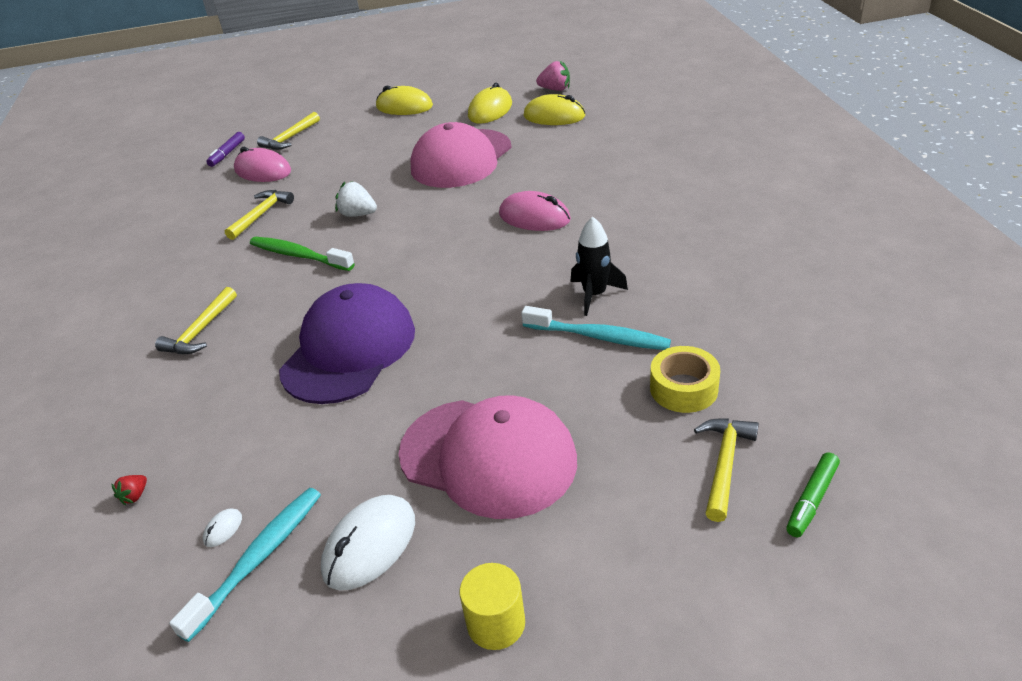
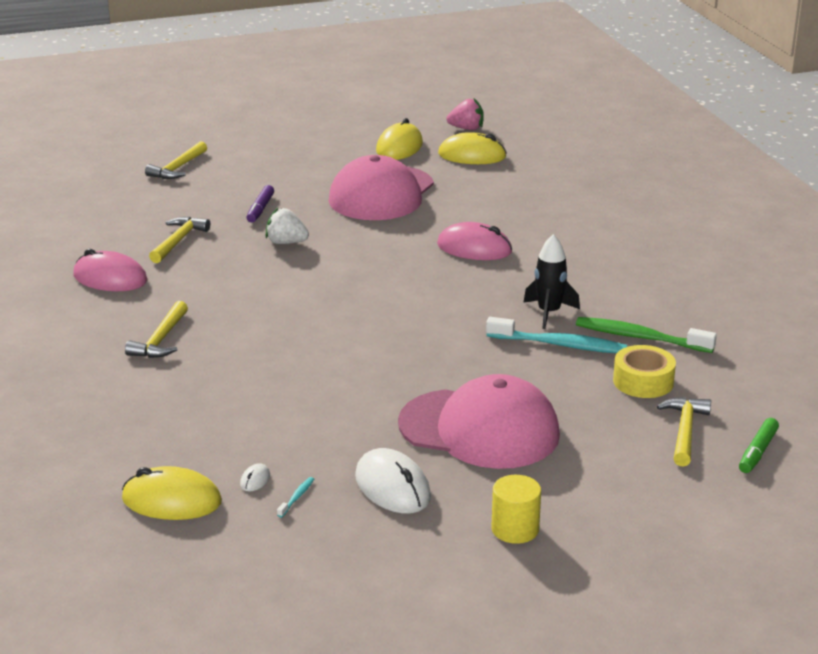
camera: 10 degrees left, 10 degrees down
red strawberry [111,475,147,506] -> none
turquoise toothbrush [169,488,321,642] -> turquoise toothbrush [277,477,314,518], size x0.41
purple marker [206,132,245,167] -> purple marker moved to [246,185,274,222]
pink mouse [234,146,291,182] -> pink mouse moved to [73,249,147,291]
green toothbrush [250,237,355,271] -> green toothbrush moved to [576,317,717,353]
purple cap [279,283,415,404] -> none
white mouse [321,495,415,590] -> white mouse turned 60 degrees counterclockwise [355,448,431,514]
yellow mouse [376,86,433,115] -> yellow mouse moved to [122,466,222,520]

